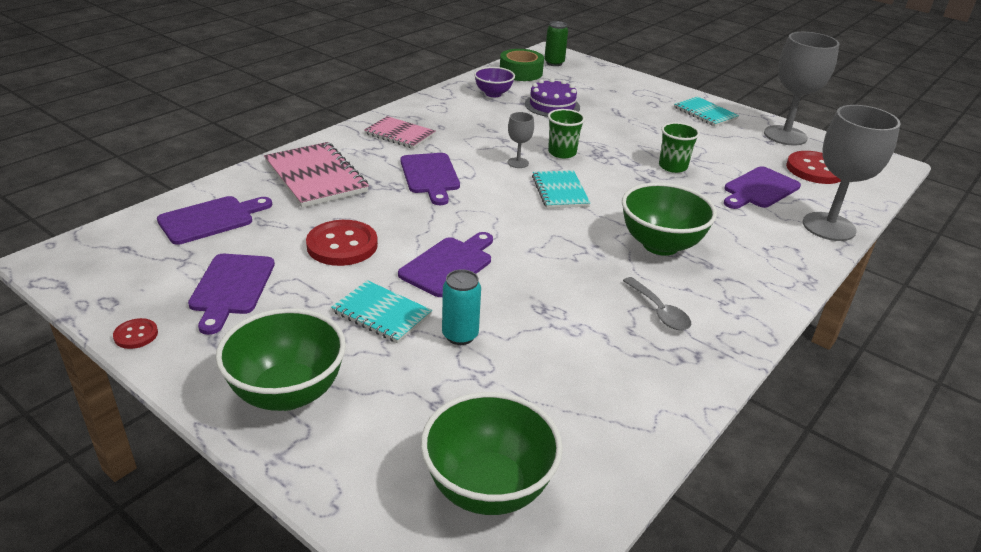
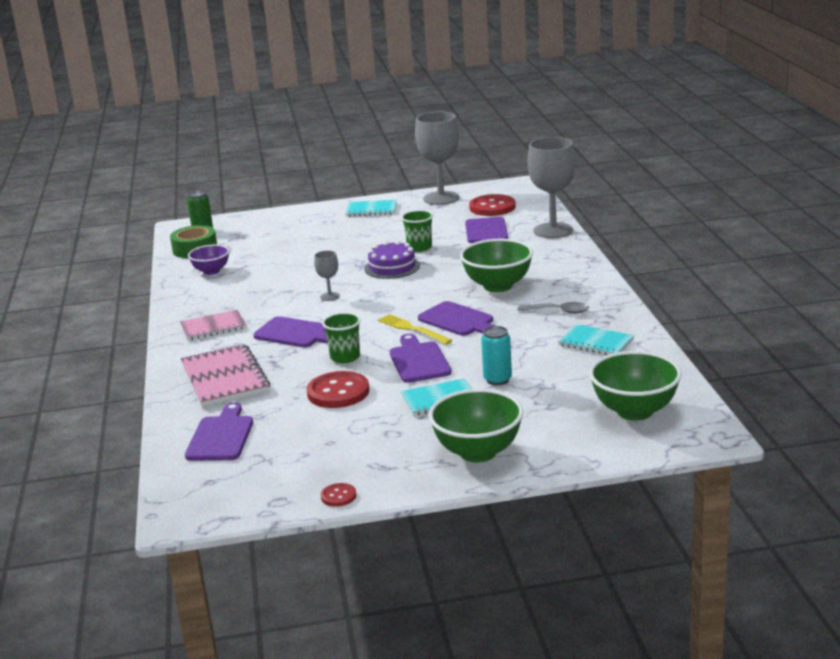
camera: 45 degrees left, 10 degrees down
purple cutting board [188,254,275,335] -> purple cutting board moved to [418,301,496,336]
pink notebook [264,142,369,208] -> pink notebook turned 60 degrees clockwise [181,344,270,407]
purple cake [525,78,580,117] -> purple cake moved to [364,241,420,279]
turquoise notebook [532,170,590,208] -> turquoise notebook moved to [558,324,634,355]
green cup [548,109,585,158] -> green cup moved to [322,312,361,363]
none -> yellow fork [378,314,453,345]

